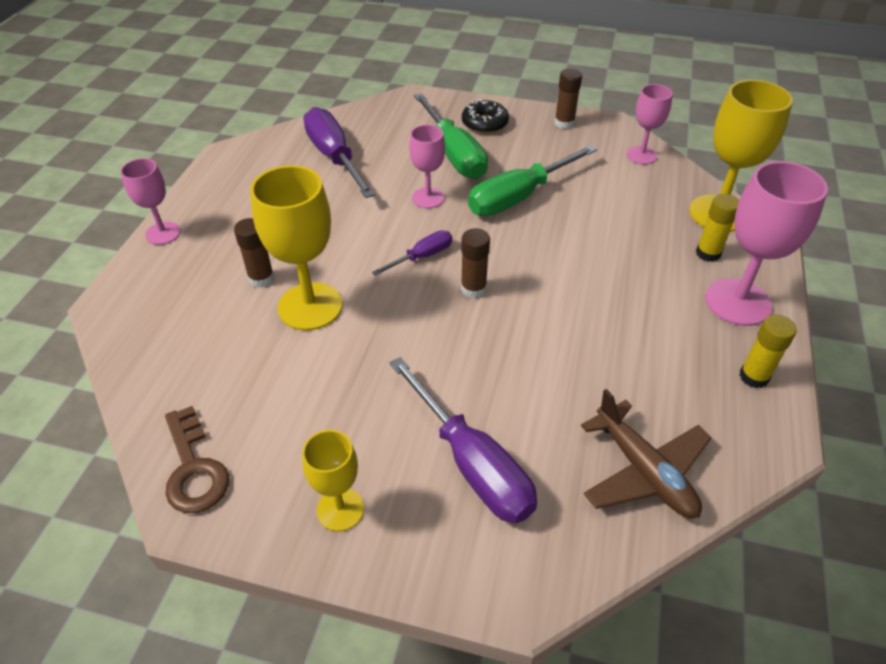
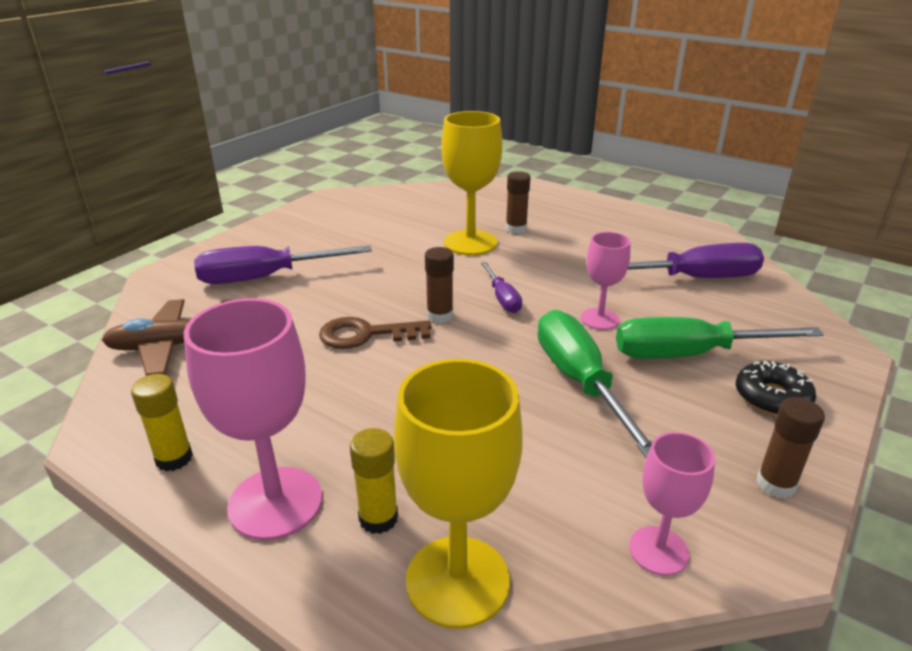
camera: 110 degrees right, 15 degrees down
pink goblet [121,158,181,245] -> none
brown key [165,406,229,513] -> brown key moved to [319,317,431,349]
yellow goblet [302,430,364,531] -> none

